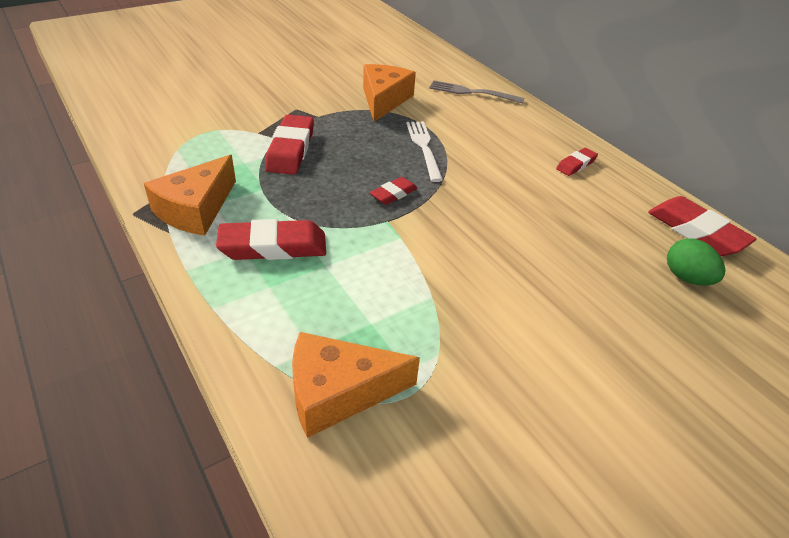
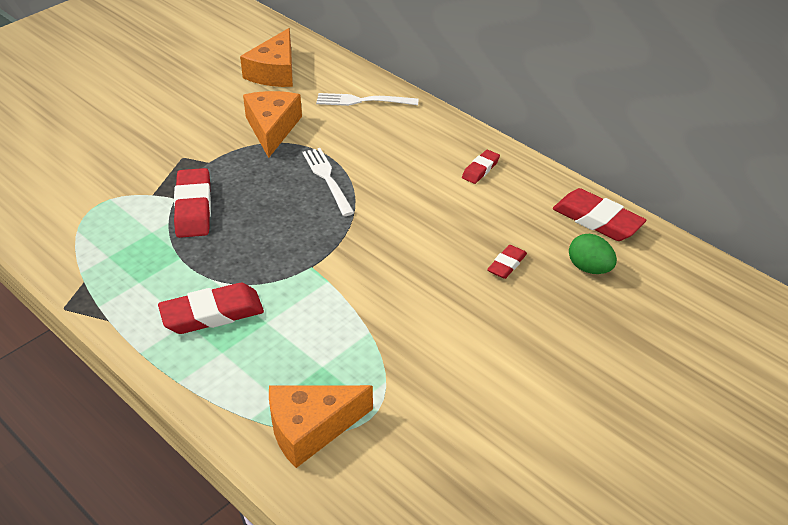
camera: 10 degrees left, 0 degrees up
orange cheese [144,155,236,236] -> orange cheese moved to [240,28,293,87]
red eraser [370,177,418,205] -> red eraser moved to [487,245,527,279]
grey fork [429,80,524,104] -> white fork [316,93,419,106]

